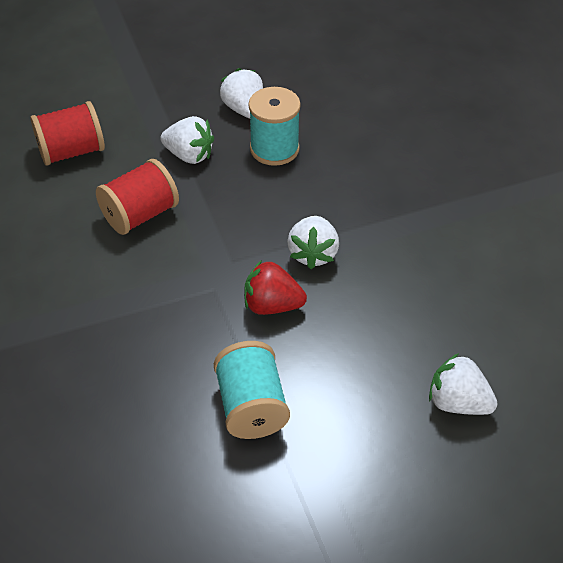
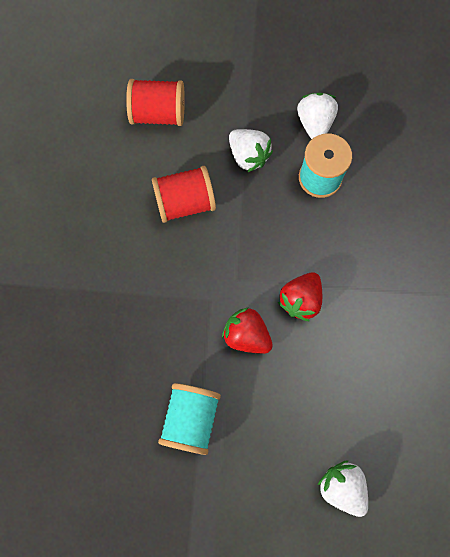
camera: 25 degrees right, 25 degrees up
white strawberry [287,216,339,269] -> red strawberry [278,272,322,321]

